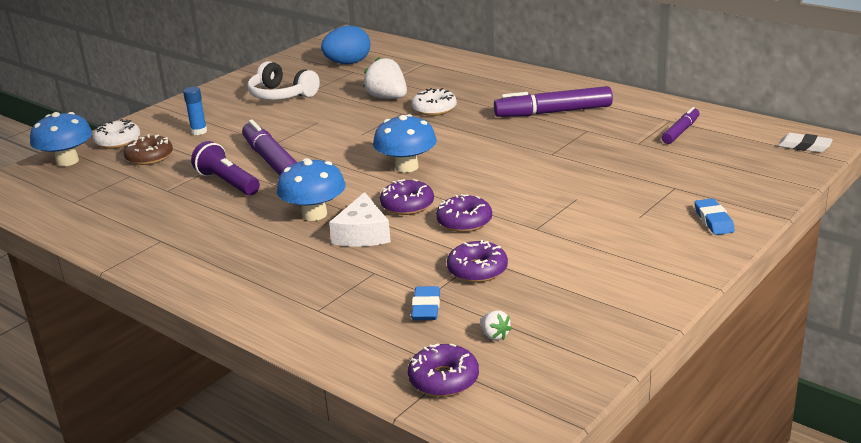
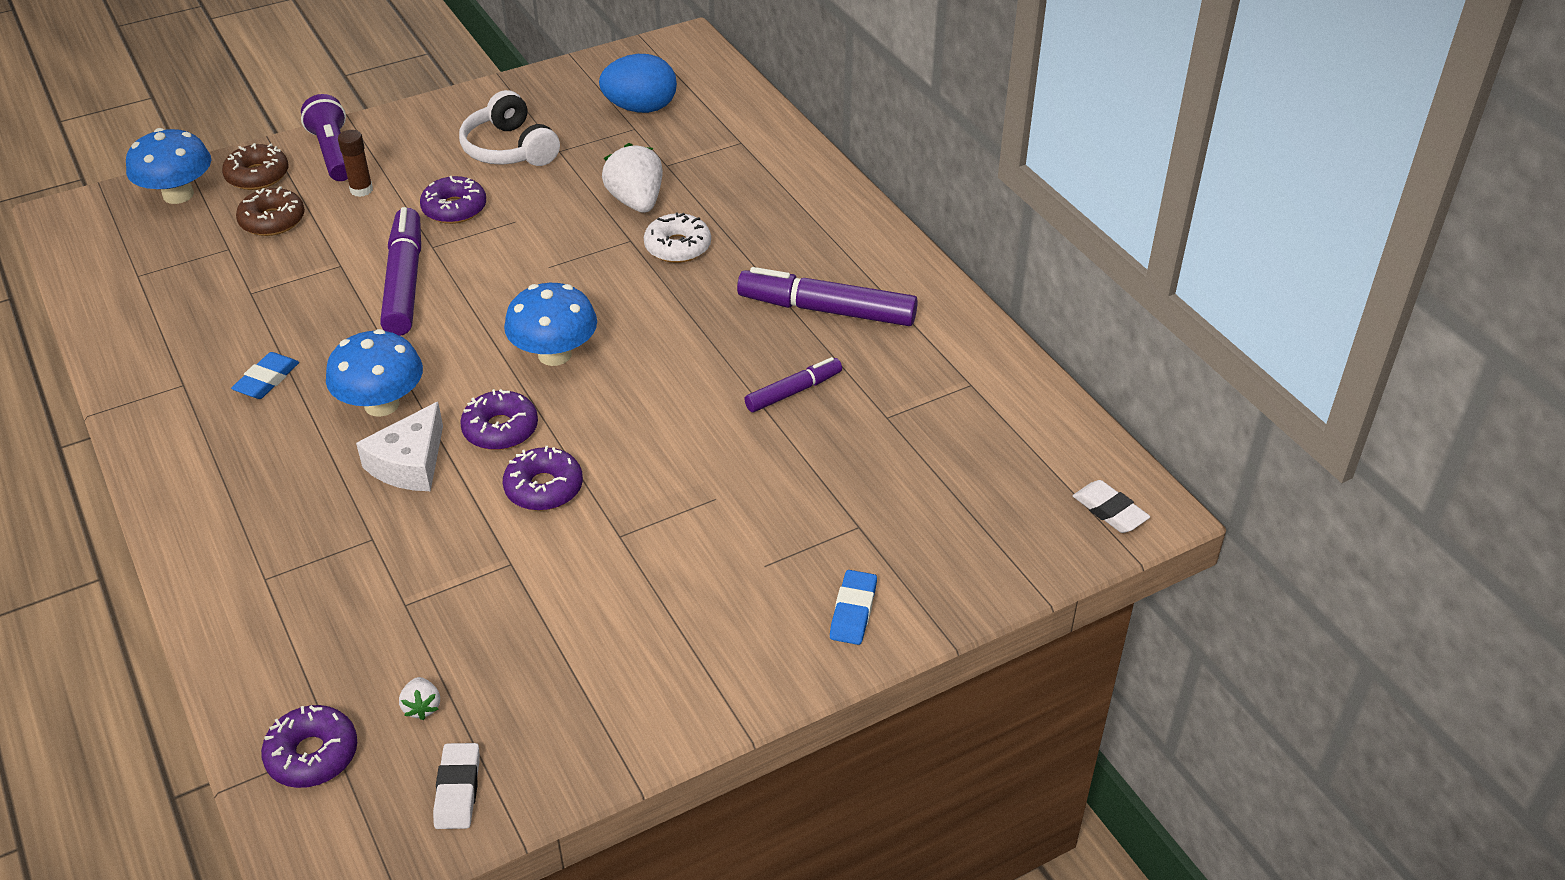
camera: 20 degrees right, 15 degrees up
white donut [93,119,140,149] -> brown donut [222,143,288,190]
blue glue stick [183,87,207,135] -> brown glue stick [338,130,373,197]
purple flashlight [191,141,260,195] -> purple flashlight moved to [301,94,348,181]
blue eraser [411,286,440,320] -> blue eraser moved to [231,352,299,399]
purple donut [447,240,508,283] -> purple donut moved to [420,176,486,224]
purple marker [662,107,700,144] -> purple marker moved to [744,357,842,412]
none -> white eraser [433,743,480,829]

